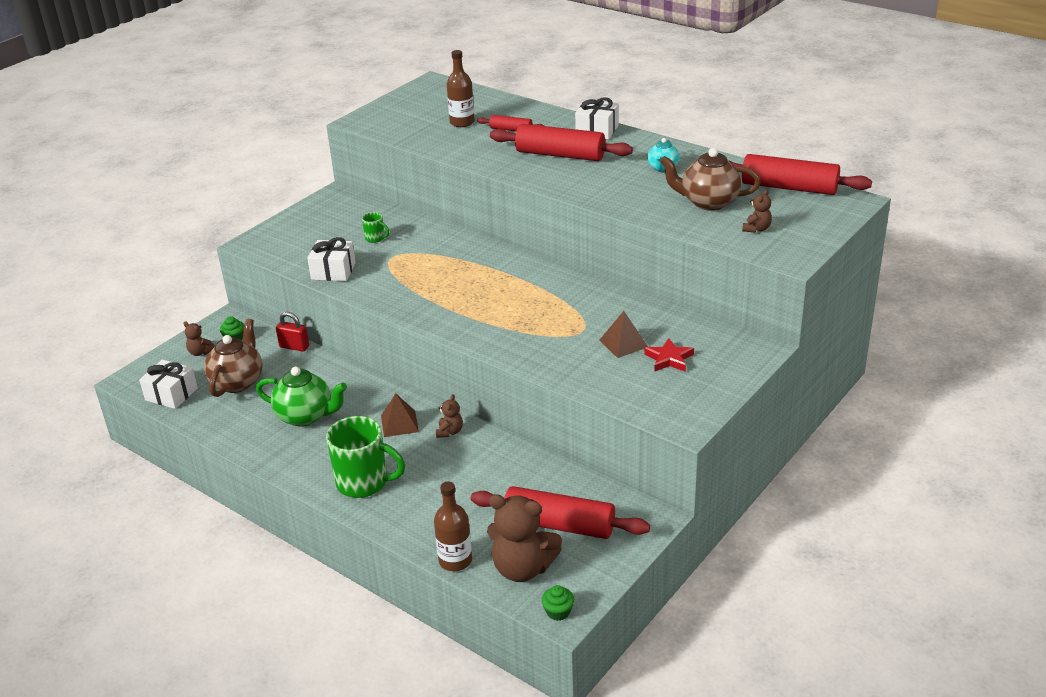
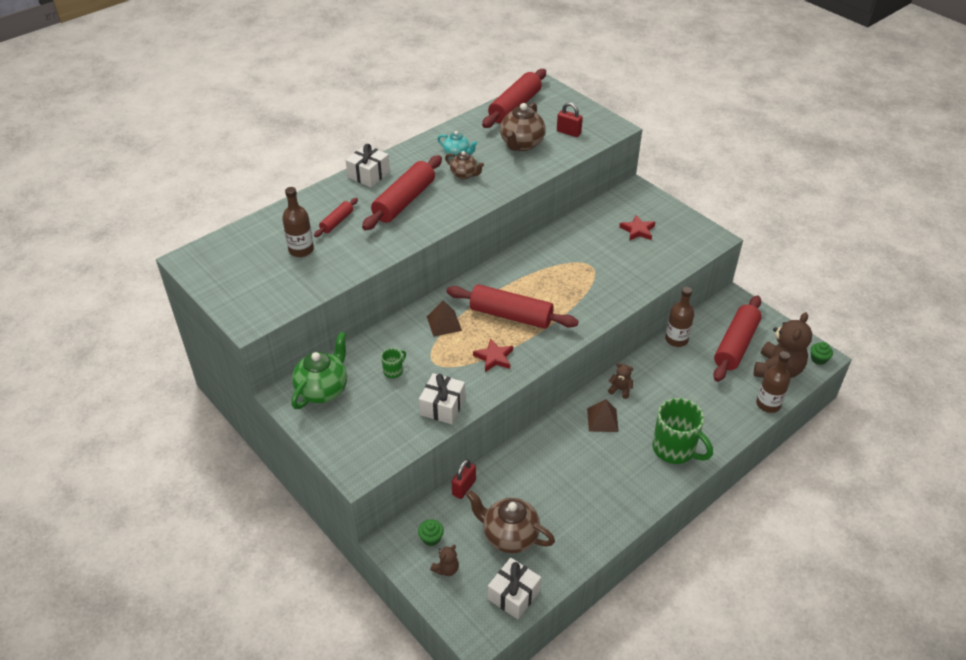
camera: 80 degrees left, 10 degrees up
green teapot [256,367,347,427] -> green teapot moved to [291,332,347,409]
green mug [326,416,405,498] -> green mug turned 105 degrees clockwise [652,398,713,464]
brown pyramid [599,311,648,358] -> brown pyramid moved to [427,300,462,337]
brown teddy bear [742,189,772,233] -> red padlock [557,102,583,137]
none -> brown teapot [445,151,484,179]
none -> red rolling pin [447,284,579,329]
none -> red star [473,338,513,372]
none -> brown bottle [665,287,694,347]

